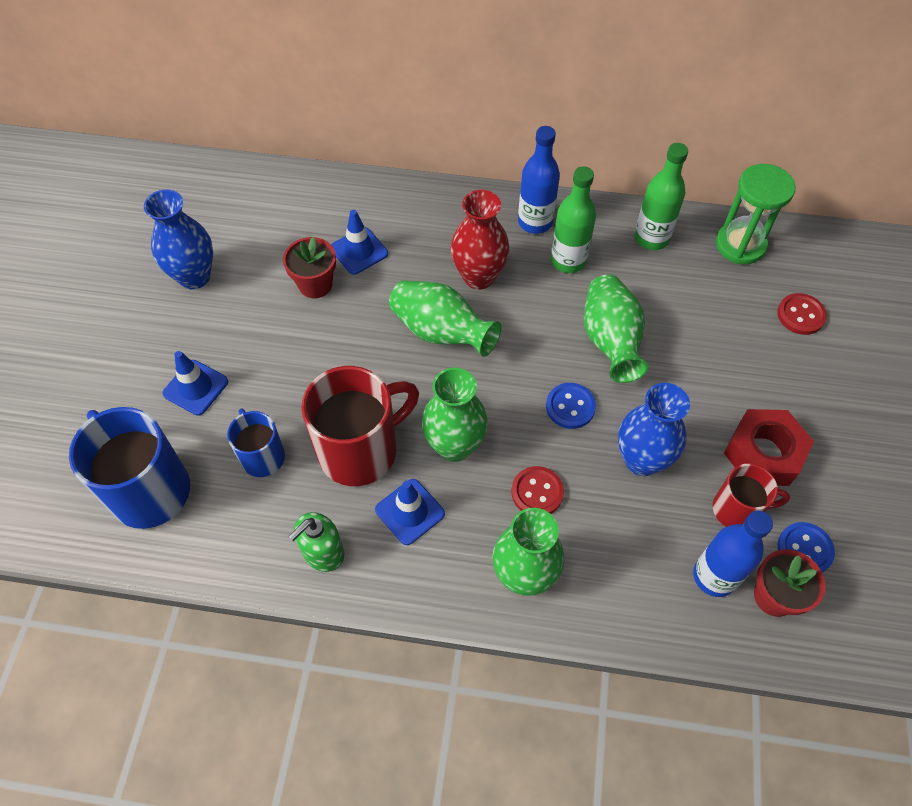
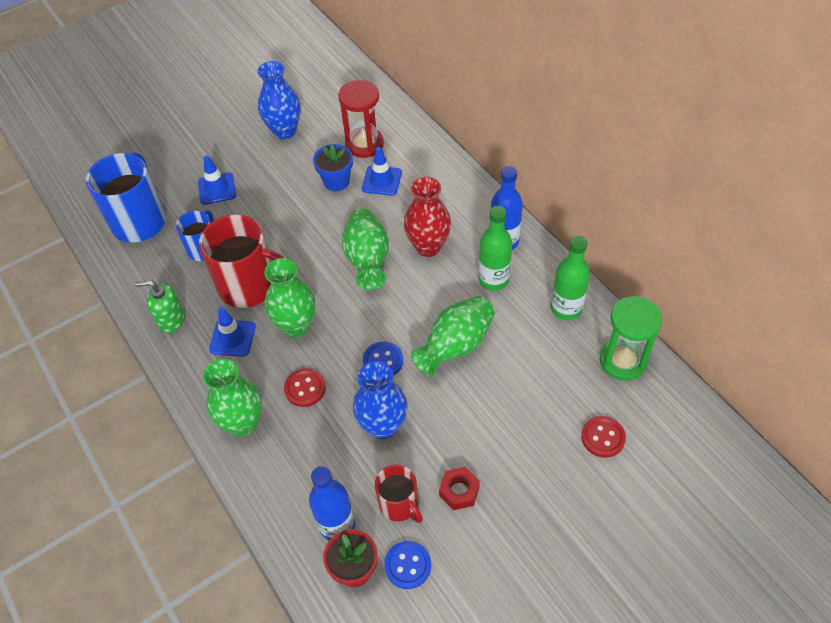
camera: 50 degrees right, 5 degrees down
red flower pot [283,237,336,298] -> blue flower pot [313,144,353,191]
red nut [724,409,814,486] -> red nut [439,467,480,510], size x0.59
none -> red hourglass [338,80,384,158]

